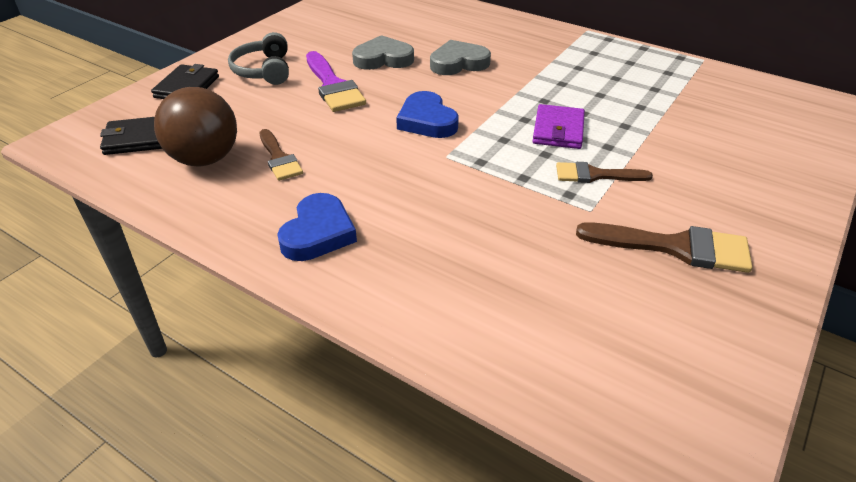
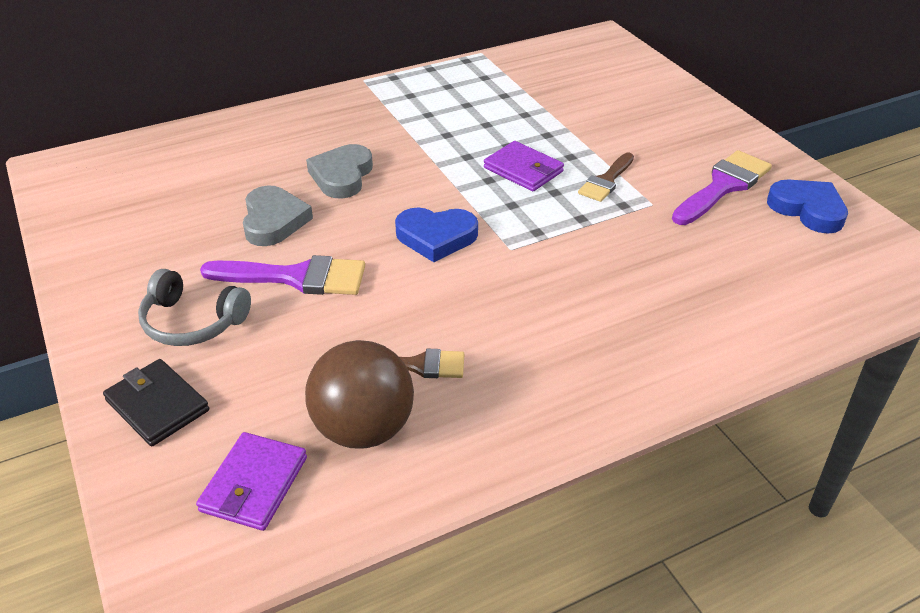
camera: 60 degrees left, 0 degrees up
black wallet [100,117,162,155] -> purple wallet [196,432,307,531]
blue heart [277,193,357,261] -> blue heart moved to [767,179,848,234]
grey heart [352,35,414,70] -> grey heart turned 150 degrees clockwise [243,185,313,246]
brown brush [576,222,752,273] -> purple brush [672,150,772,225]

